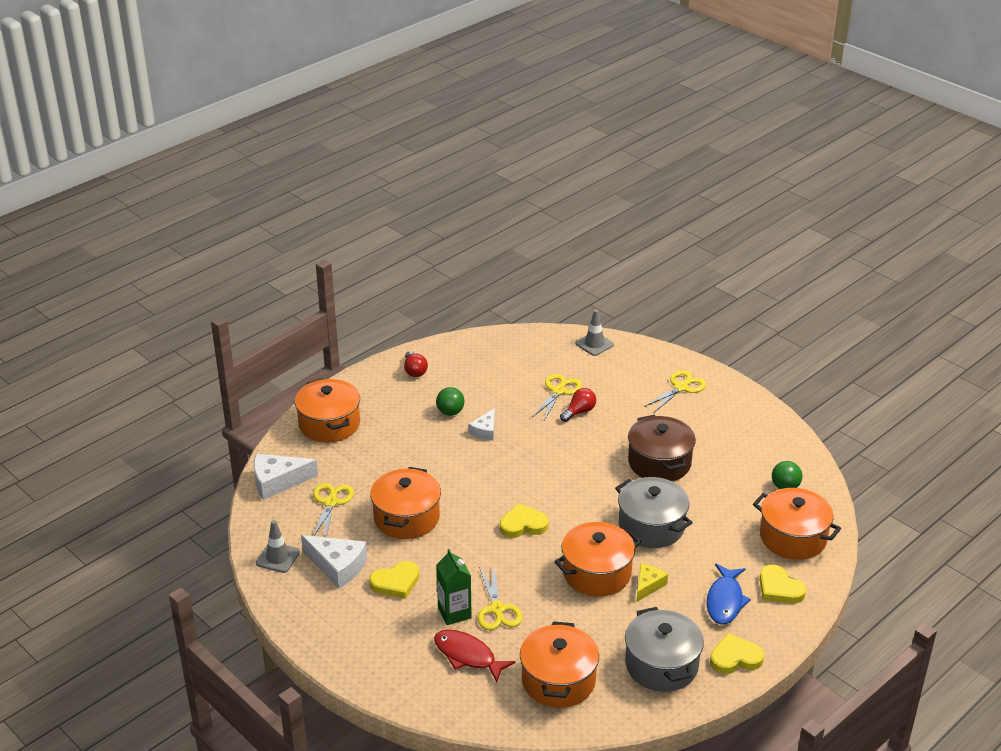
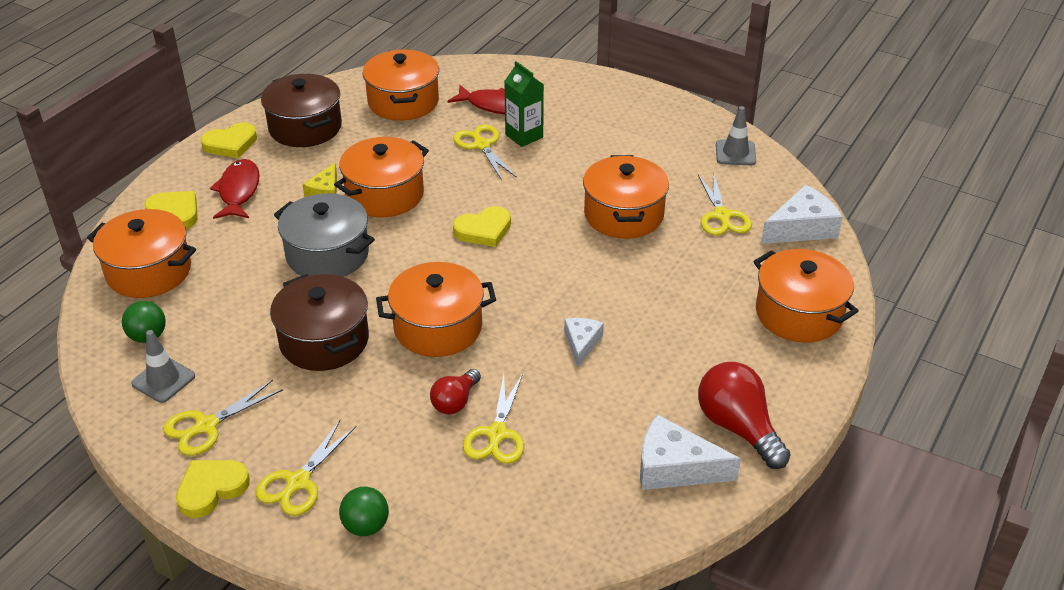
camera: 165 degrees right, 5 degrees up
white cheese [301,535,367,589] -> white cheese moved to [640,414,741,490]
yellow heart [369,561,419,599] -> yellow heart moved to [176,460,250,518]
red light bulb [404,351,428,377] -> red light bulb [698,362,791,469], size x1.70
green ball [436,387,464,416] -> green ball moved to [339,487,389,536]
grey traffic cone [576,309,614,356] -> grey traffic cone moved to [131,330,195,403]
grey pot [625,607,704,692] -> brown pot [261,74,342,147]
blue fish [706,564,751,625] -> red fish [210,159,260,219]
none -> yellow scissors [163,380,283,456]
none -> orange pot [376,262,496,357]

